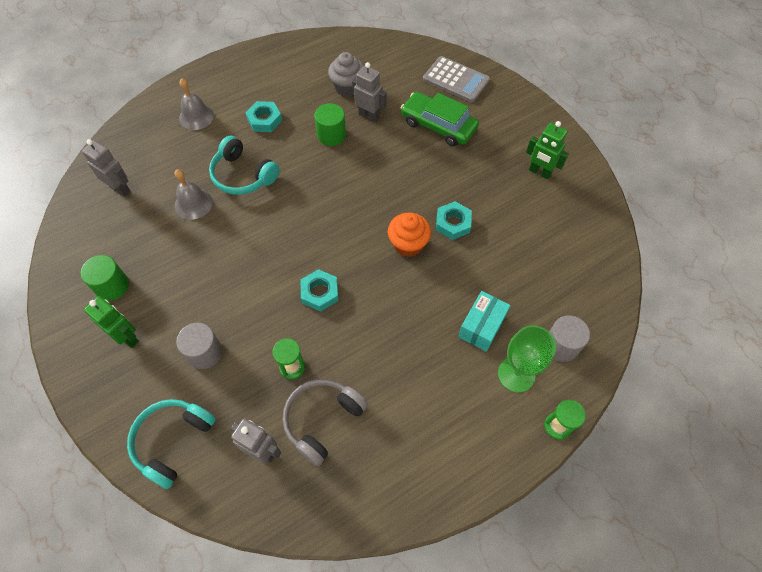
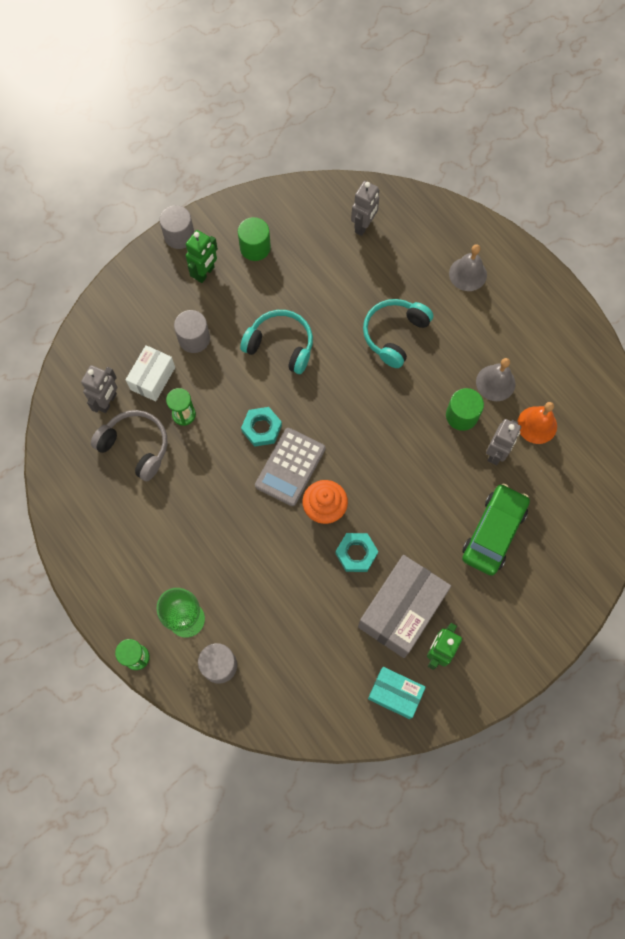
camera: 85 degrees right, 10 degrees up
turquoise headphones [127,399,216,489] -> turquoise headphones moved to [240,310,313,374]
grey bell [175,169,213,220] -> grey bell moved to [476,358,515,401]
turquoise nut [245,101,282,132] -> none
grey cupcake [328,52,364,97] -> orange bell [517,402,557,444]
grey calculator [423,56,490,102] -> grey calculator moved to [255,428,326,506]
turquoise box [458,291,511,352] -> turquoise box moved to [368,667,426,719]
none -> white box [126,345,175,401]
none -> grey cylinder [159,205,194,249]
none -> grey box [358,555,451,658]

